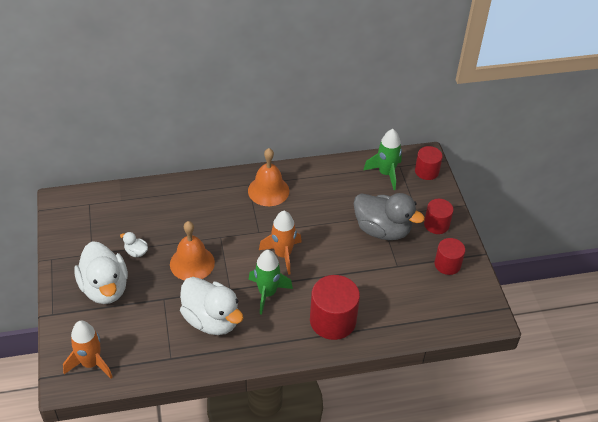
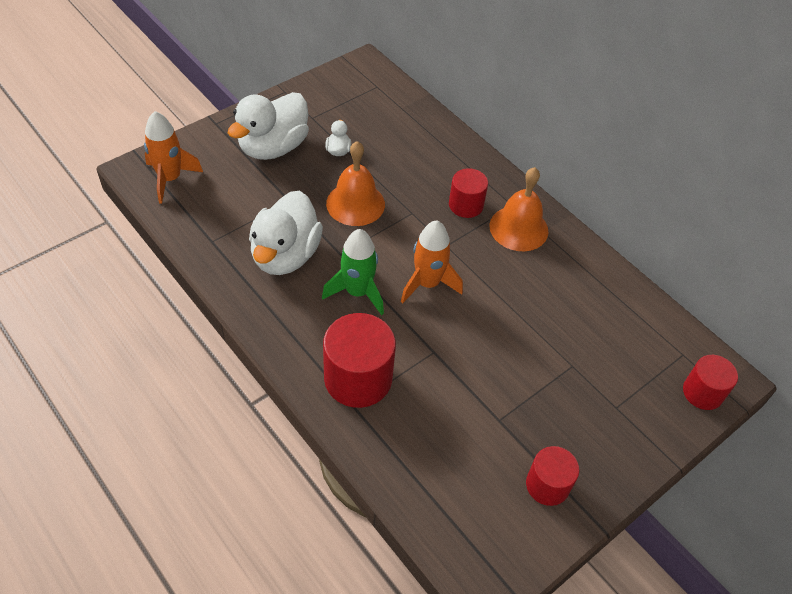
camera: 60 degrees right, 5 degrees up
grey duck [353,193,425,240] -> none
green rocket [363,129,402,190] -> none
red cylinder [424,199,453,234] -> red cylinder moved to [449,168,488,218]

